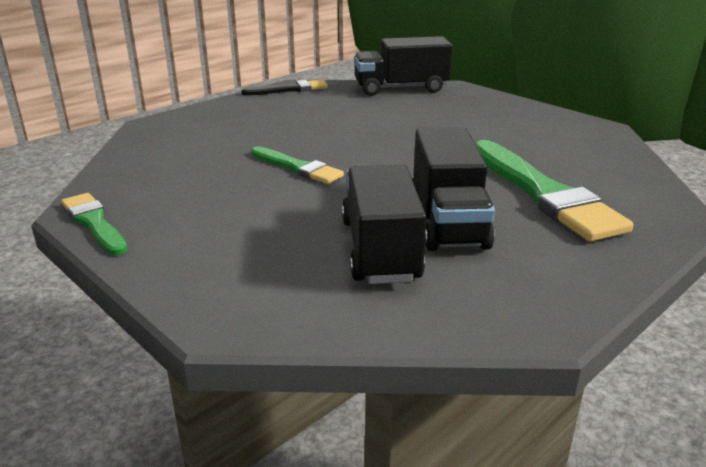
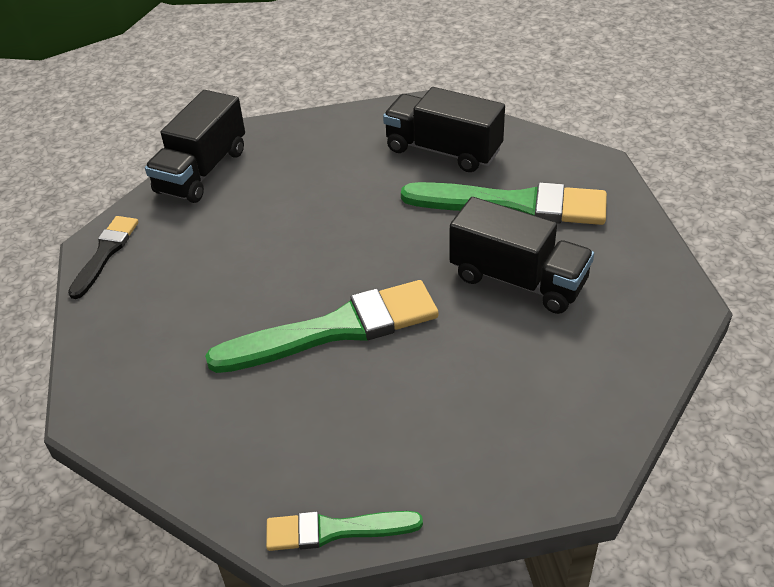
camera: 55 degrees left, 15 degrees up
green brush [251,146,344,184] -> green brush [205,280,439,373], size x1.80
black truck [342,165,426,284] -> black truck moved to [383,87,505,172]

